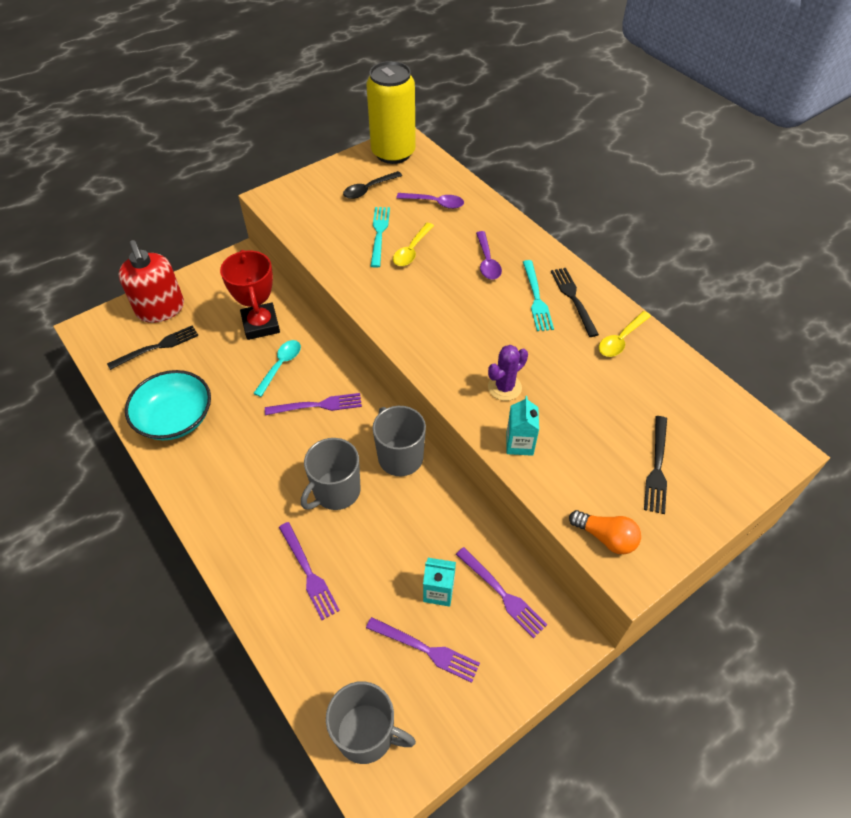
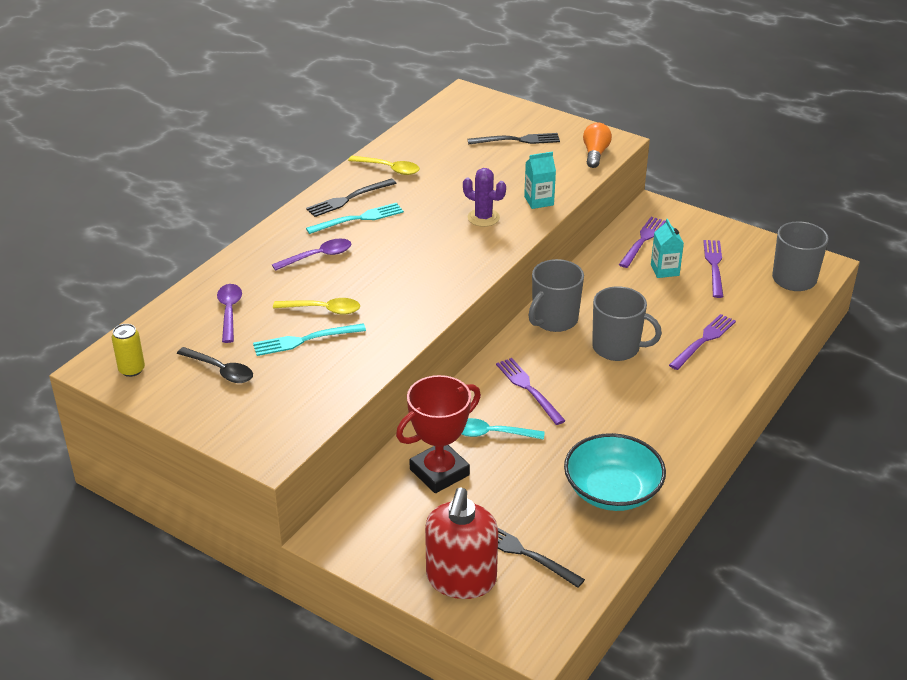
camera: 110 degrees left, 15 degrees down
red soap dispenser [118,240,184,323] -> red soap dispenser turned 150 degrees clockwise [425,488,498,599]
yellow can [366,61,416,164] -> yellow can [112,324,145,377], size x0.41

